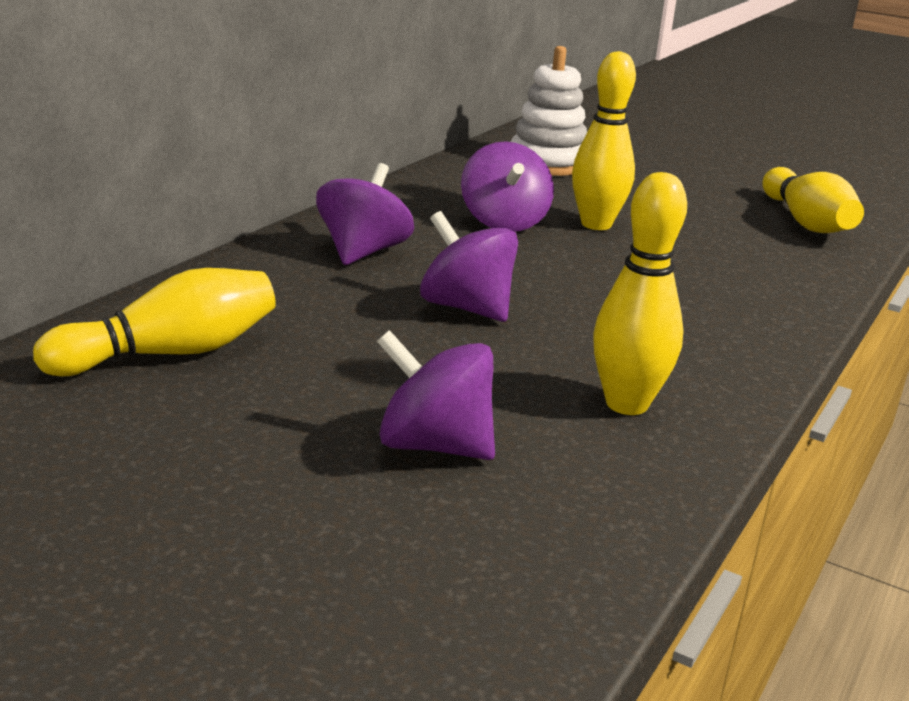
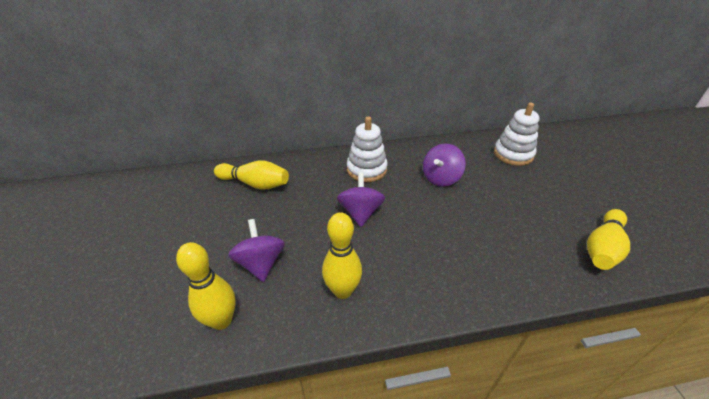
camera: 50 degrees right, 15 degrees up
purple spinning top [316,163,414,265] -> white stacking toy [347,116,388,182]
yellow bowling pin [572,51,636,230] -> yellow bowling pin moved to [176,242,236,330]

